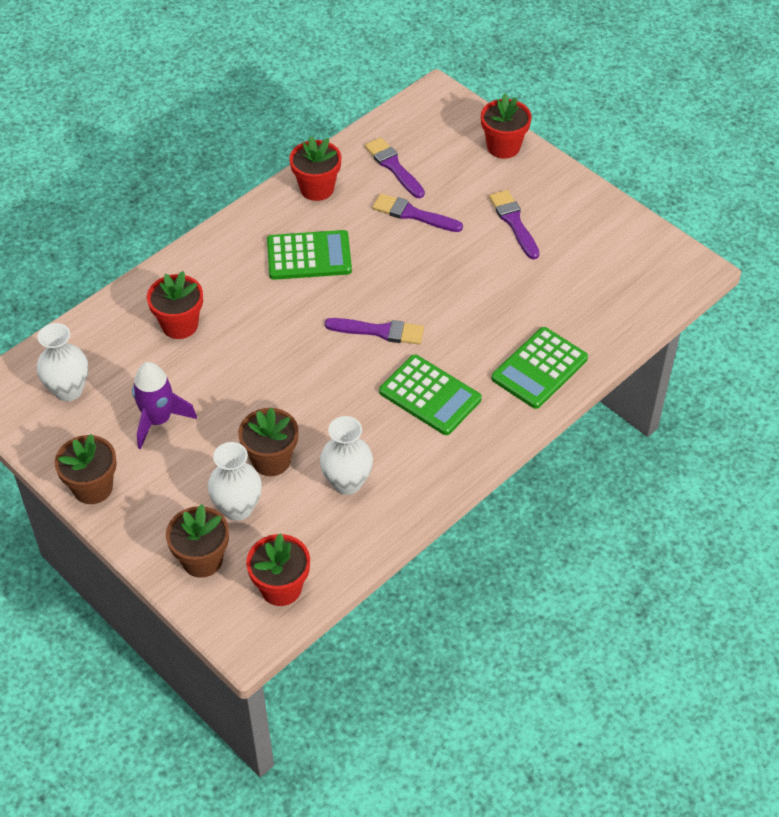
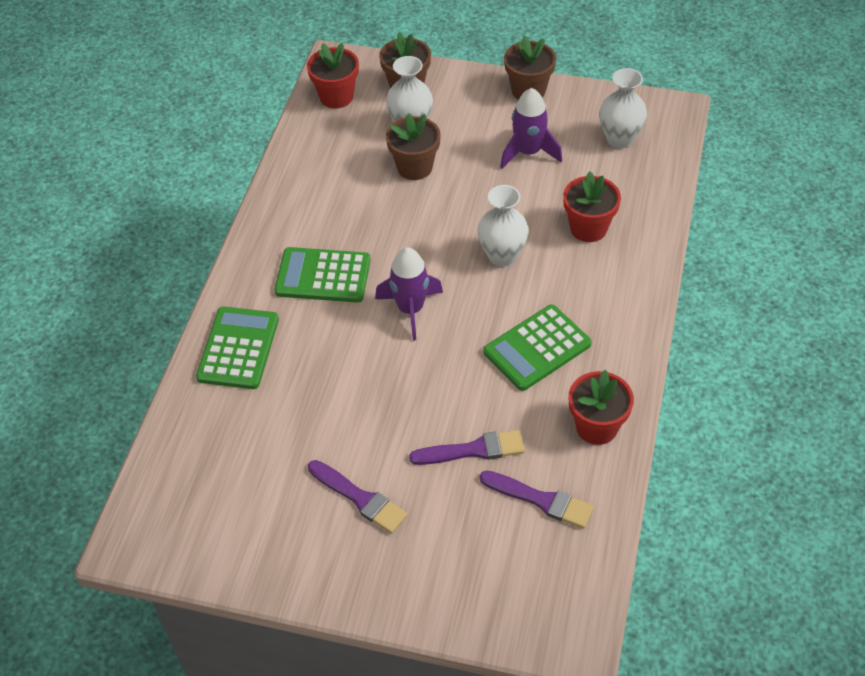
camera: 150 degrees right, 0 degrees up
white vase [320,416,373,495] -> white vase moved to [478,185,529,267]
purple brush [325,318,424,345] -> purple rocket [375,247,443,341]
red flower pot [481,93,532,159] -> none

